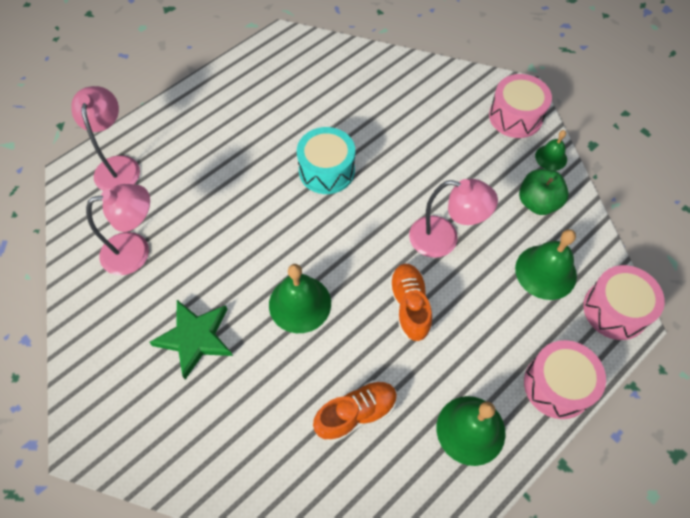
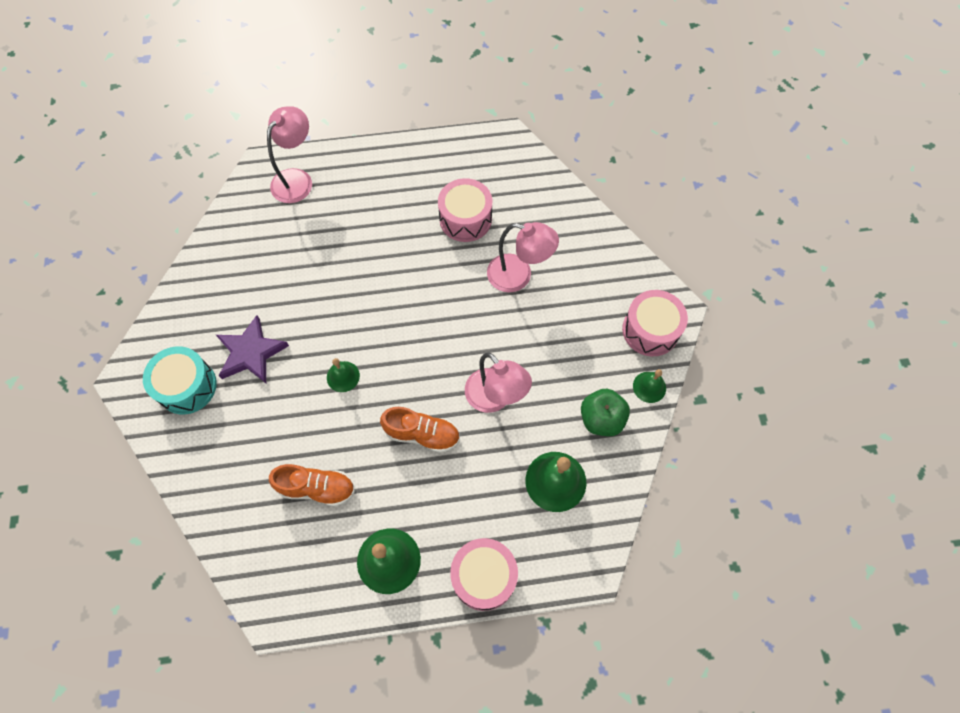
camera: 35 degrees right, 5 degrees up
pink lamp [86,184,150,275] -> pink lamp moved to [487,222,559,292]
green star [149,300,233,380] -> purple star [216,315,289,383]
green bell [269,264,331,333] -> green bell [327,358,360,392], size x0.57
turquoise drum [297,127,355,194] -> turquoise drum moved to [143,346,217,414]
orange shoe [389,263,432,341] -> orange shoe turned 75 degrees clockwise [380,407,460,453]
pink drum [583,265,665,340] -> pink drum moved to [438,178,492,242]

